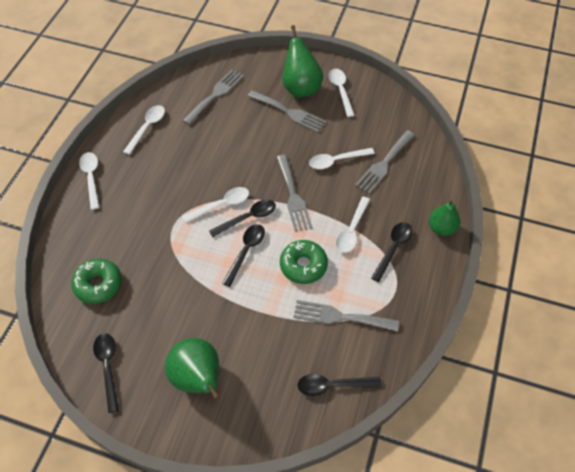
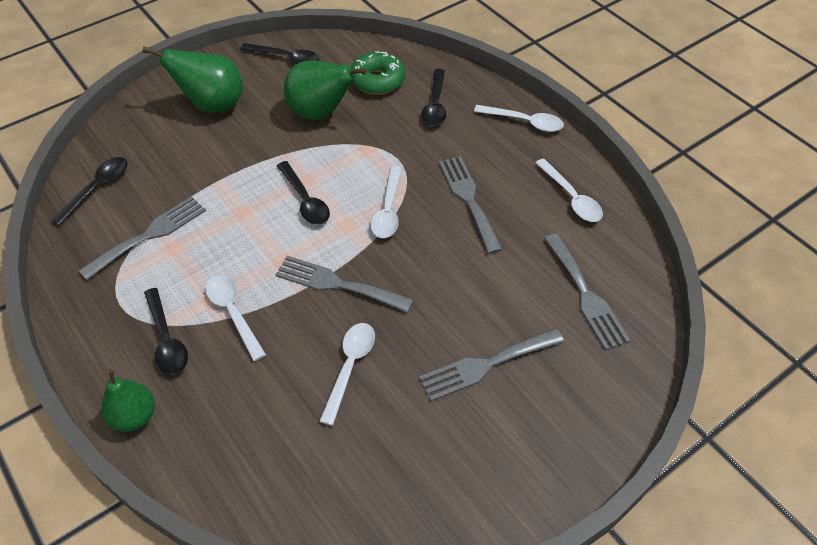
camera: 125 degrees right, 5 degrees down
black spoon [209,200,276,237] -> black spoon moved to [422,69,446,126]
green donut [280,240,328,284] -> none
green pear [282,25,323,98] -> green pear moved to [284,61,367,120]
white spoon [329,69,355,117] -> none
grey fork [355,130,415,194] -> grey fork moved to [439,156,503,254]

